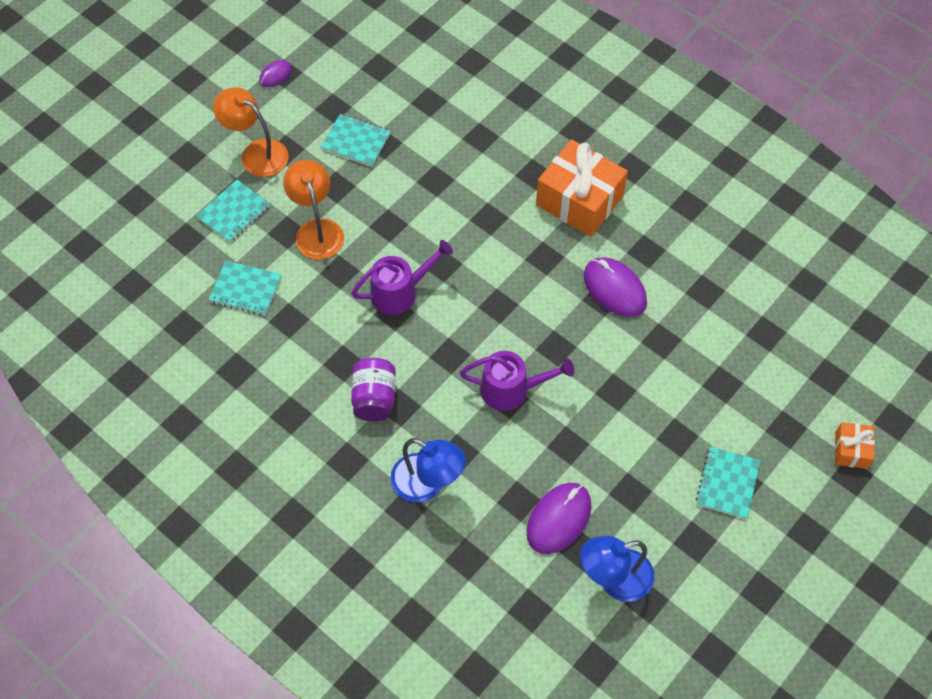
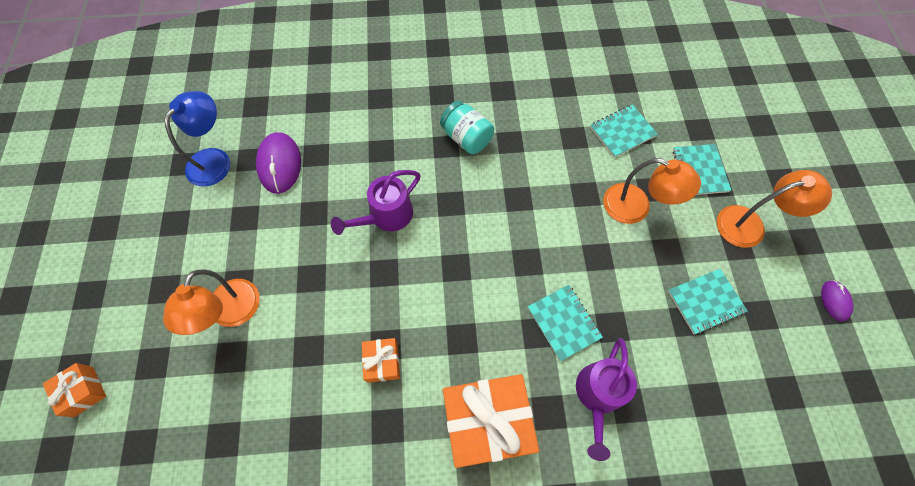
camera: 135 degrees right, 5 degrees up
purple watering can [351,240,453,315] -> purple watering can moved to [576,338,637,461]
purple jar [351,358,396,421] -> turquoise jar [440,101,494,154]
blue lamp [390,438,466,502] -> none
purple mouse [584,257,647,317] -> orange gift [362,338,400,383]
turquoise notebook [695,446,761,519] -> turquoise notebook moved to [528,285,603,361]
none -> orange lamp [163,269,260,335]

